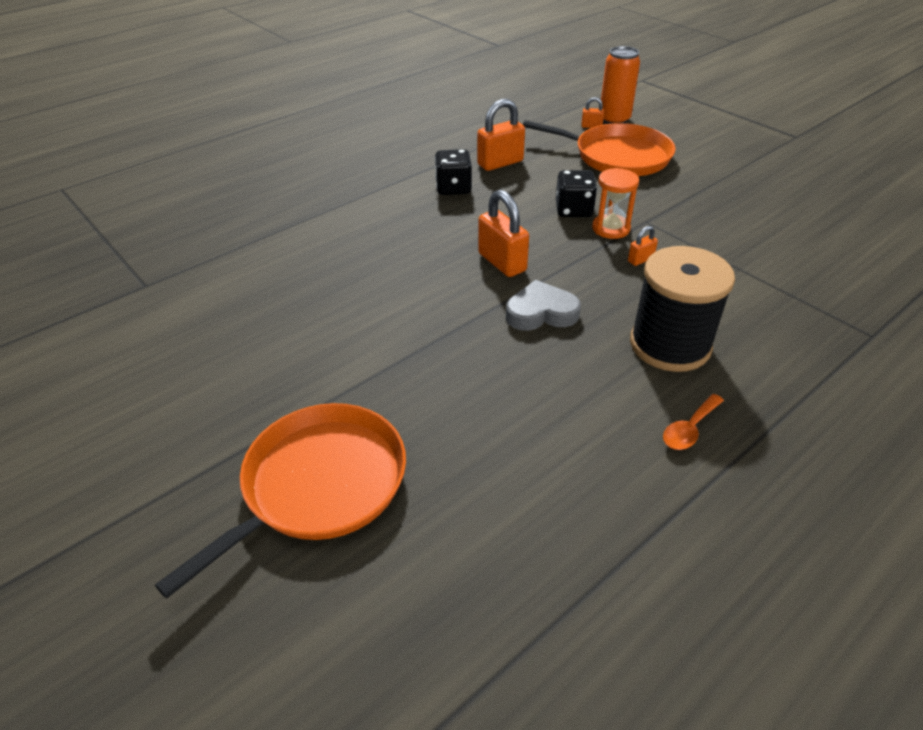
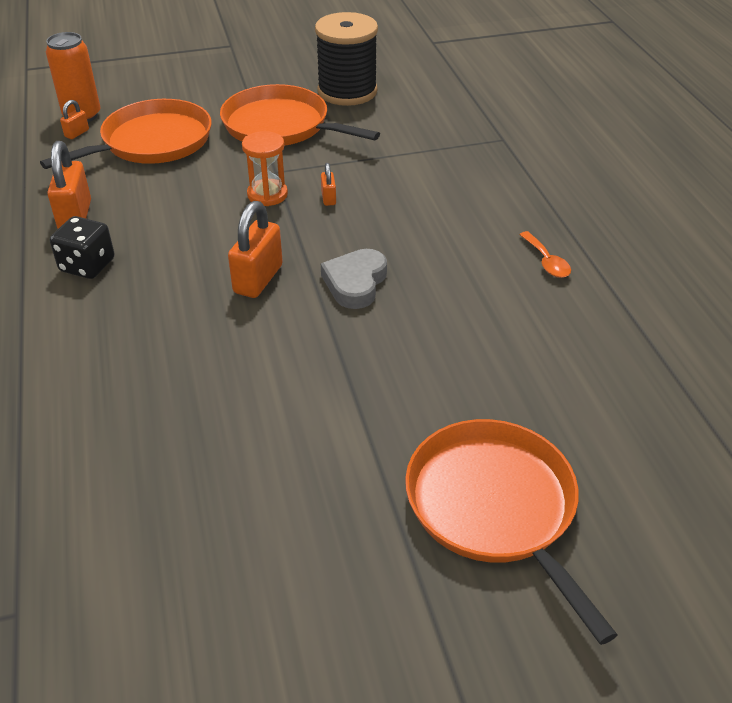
camera: 65 degrees left, 0 degrees up
orange padlock [478,190,529,277] -> orange padlock turned 60 degrees counterclockwise [228,201,283,298]
black dice [556,170,597,217] -> none
black spool [630,246,735,372] -> black spool moved to [315,12,378,106]
none -> orange pan [220,84,380,146]

